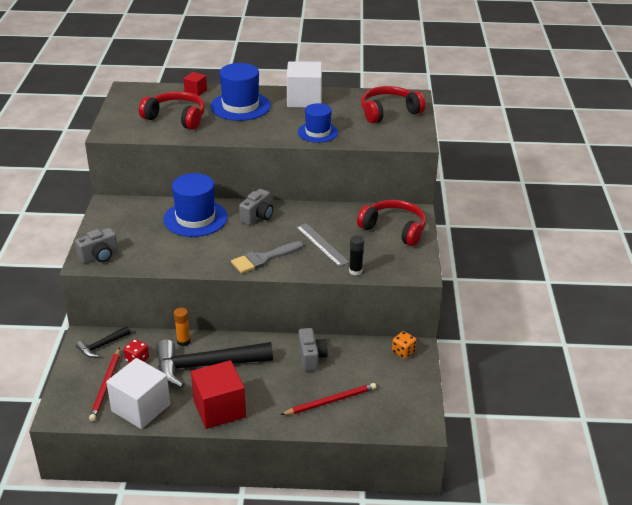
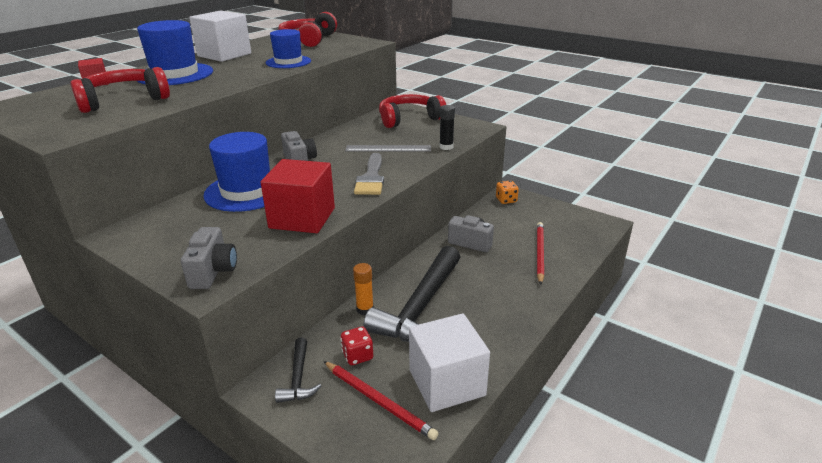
camera: 55 degrees left, 5 degrees down
red cube [191,360,246,429] -> red cube moved to [260,159,335,233]

